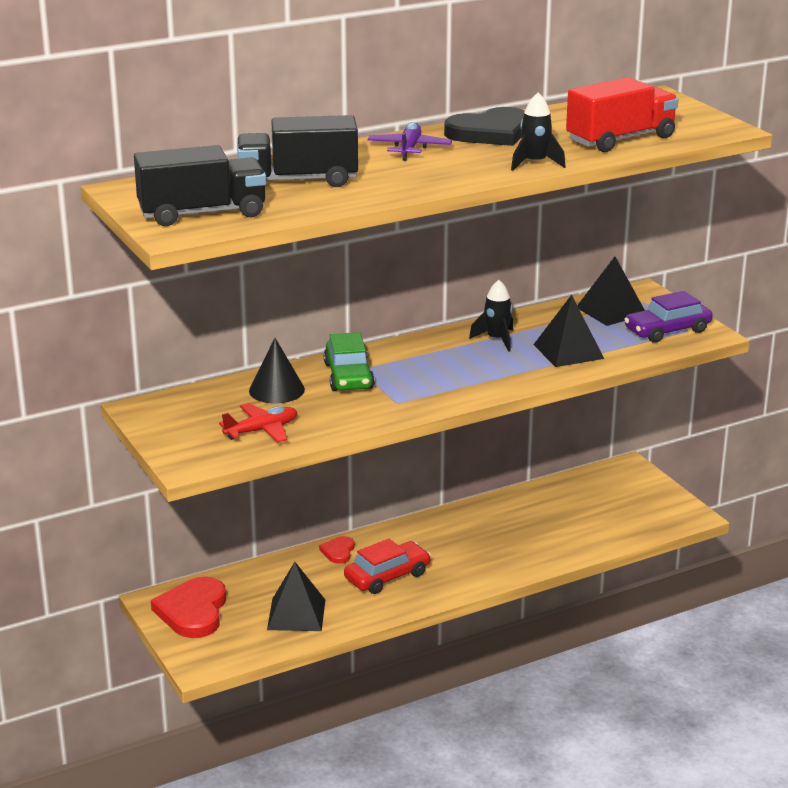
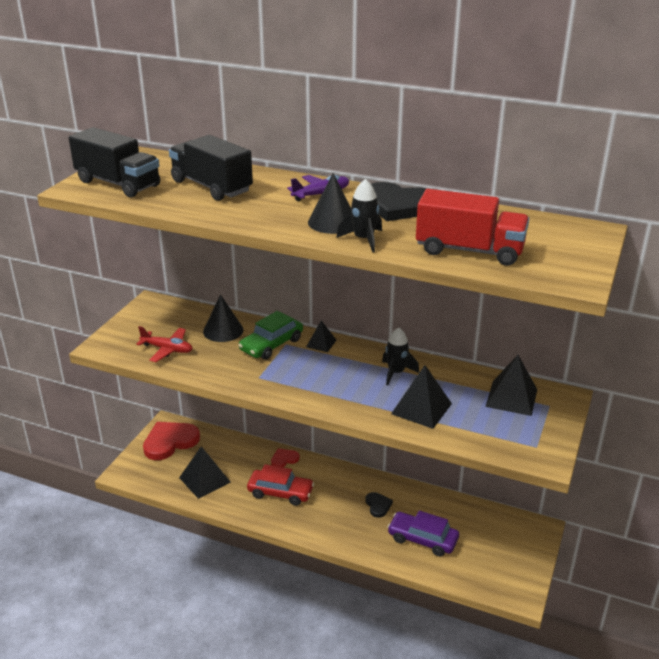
camera: 50 degrees right, 5 degrees up
purple car [624,291,713,343] -> purple car moved to [388,511,459,556]
none -> black pyramid [306,321,337,352]
none -> black cone [308,173,351,234]
none -> black heart [365,492,393,518]

